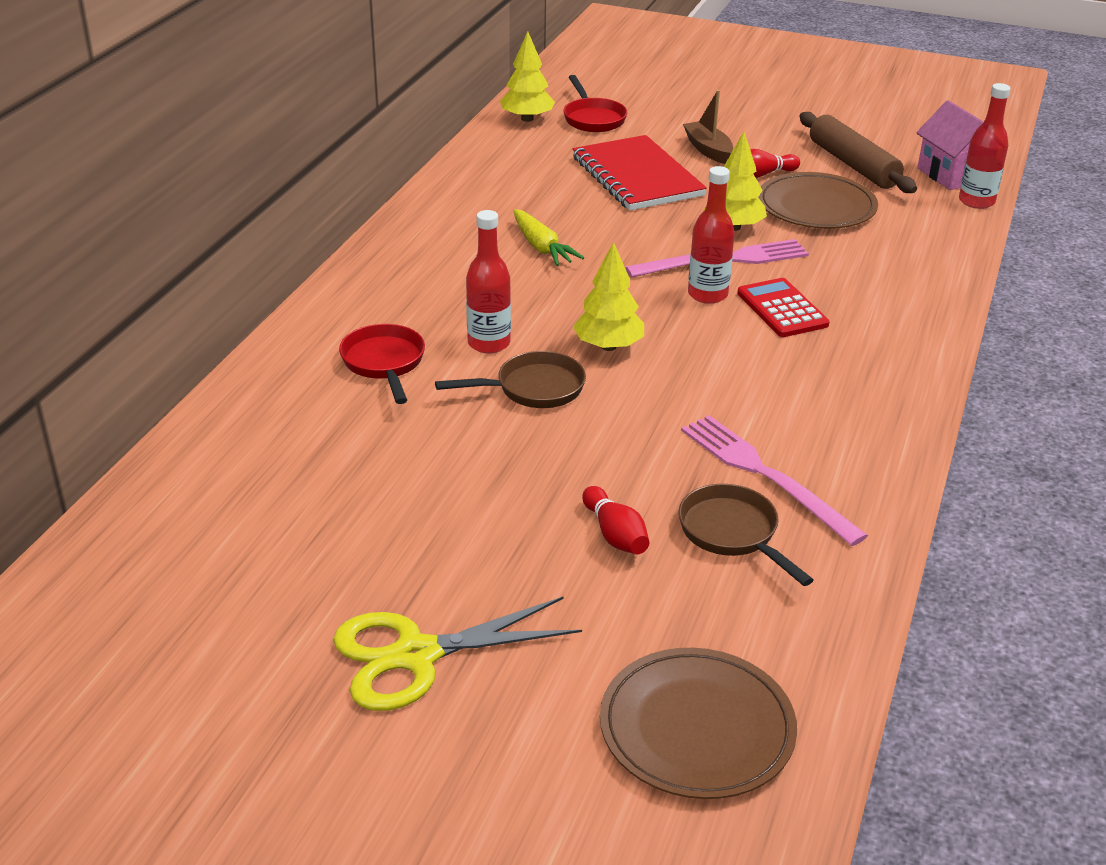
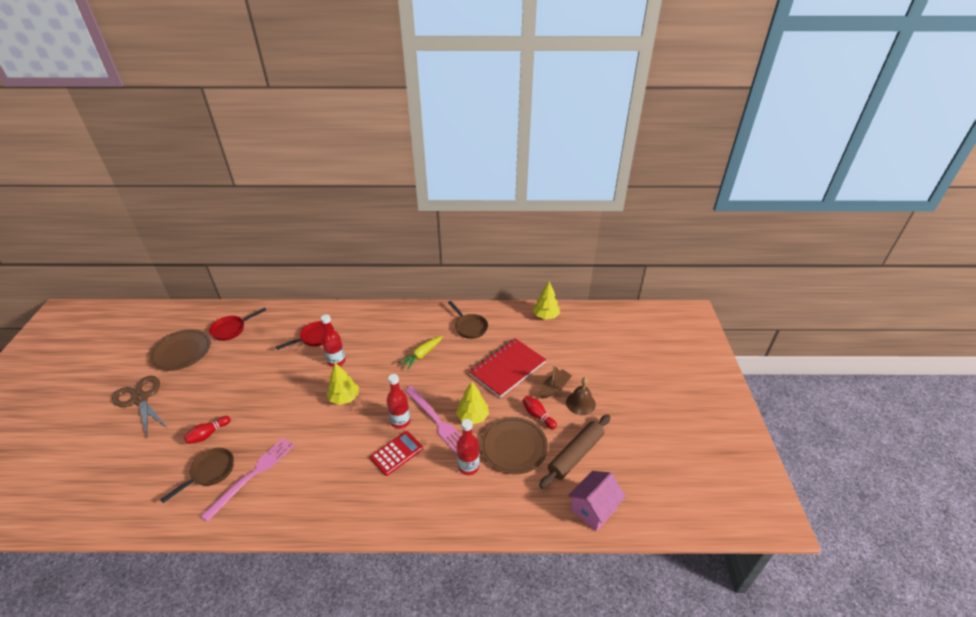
camera: 70 degrees right, 5 degrees up
yellow scissors [333,597,582,711] -> brown scissors [112,376,167,437]
brown pan [435,351,586,408] -> brown pan moved to [448,301,488,339]
red pan [563,75,627,132] -> red pan moved to [209,308,266,341]
brown plate [600,648,797,799] -> brown plate moved to [149,329,211,371]
red bottle [959,83,1011,209] -> red bottle moved to [457,419,479,475]
none -> brown bell [566,378,596,415]

